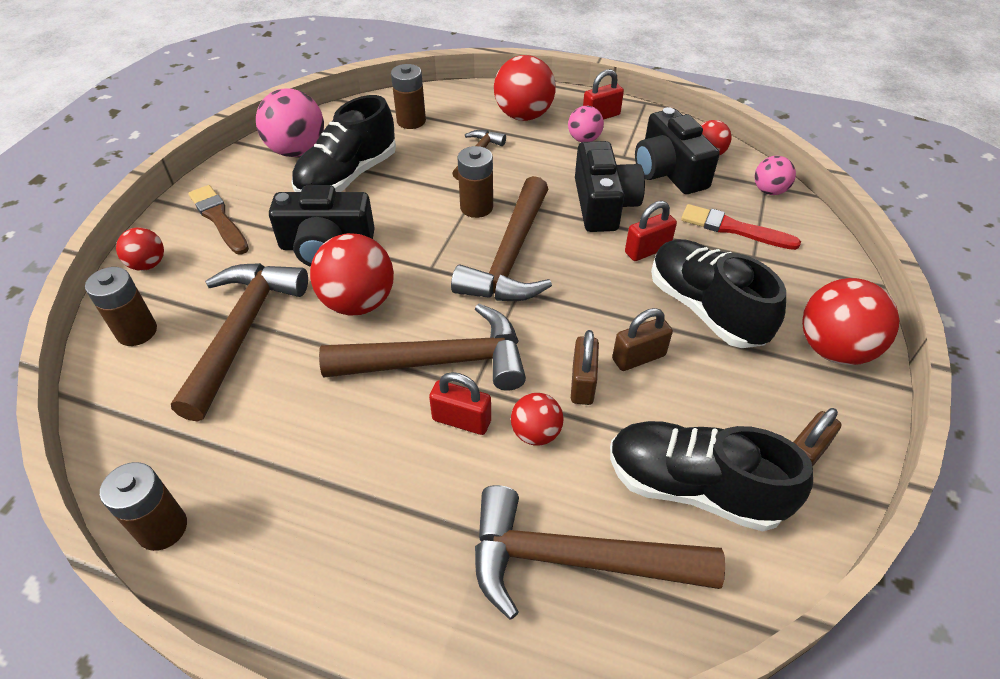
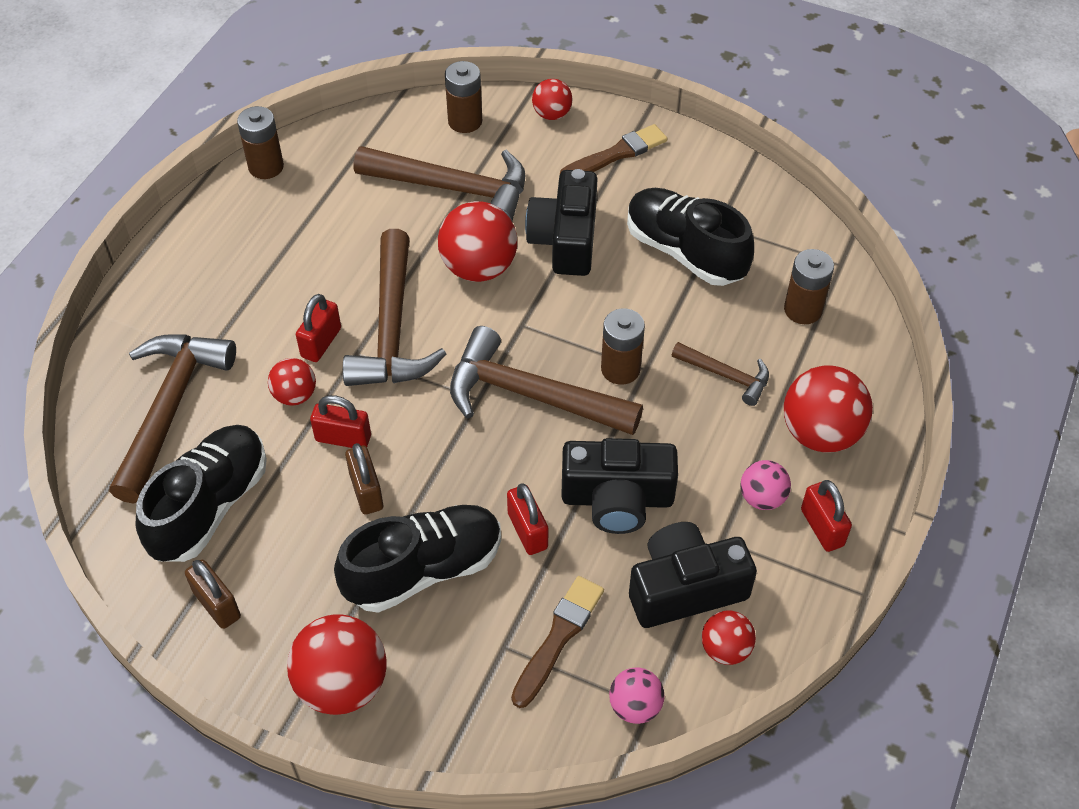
camera: 95 degrees right, 5 degrees up
pink ball [256,88,324,157] -> none
brown padlock [571,330,599,405] -> red padlock [310,395,371,448]
red brush [681,204,801,250] -> brown brush [511,576,604,708]

